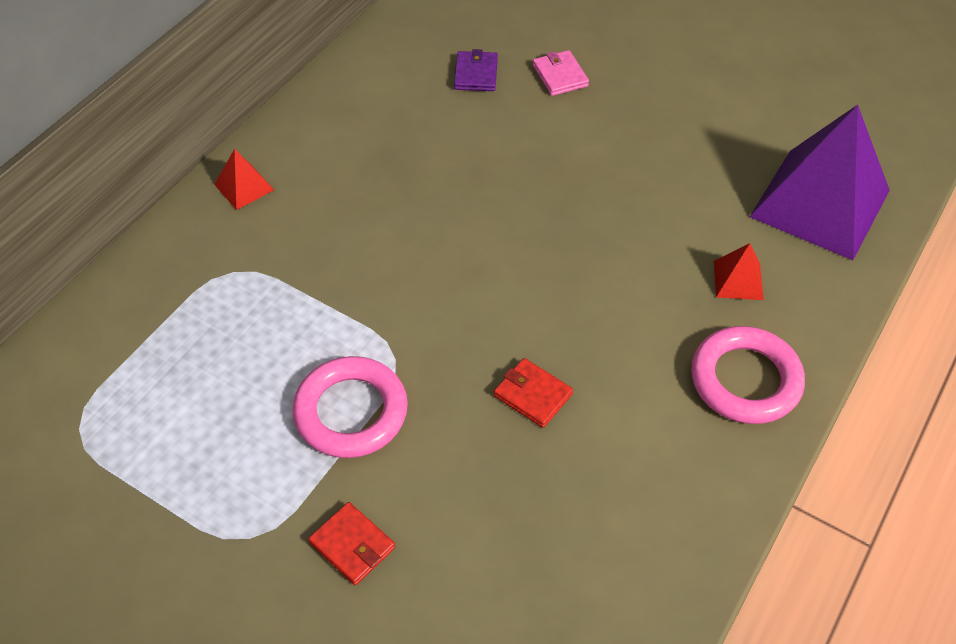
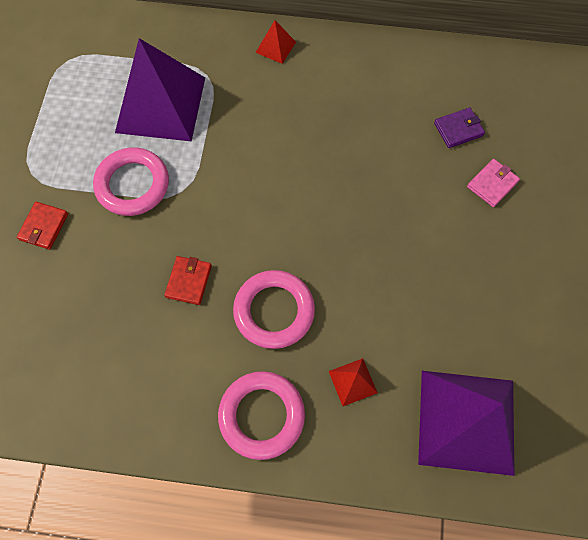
camera: 65 degrees right, 15 degrees up
none -> purple pyramid [115,38,205,142]
none -> pink ring [233,270,315,349]

